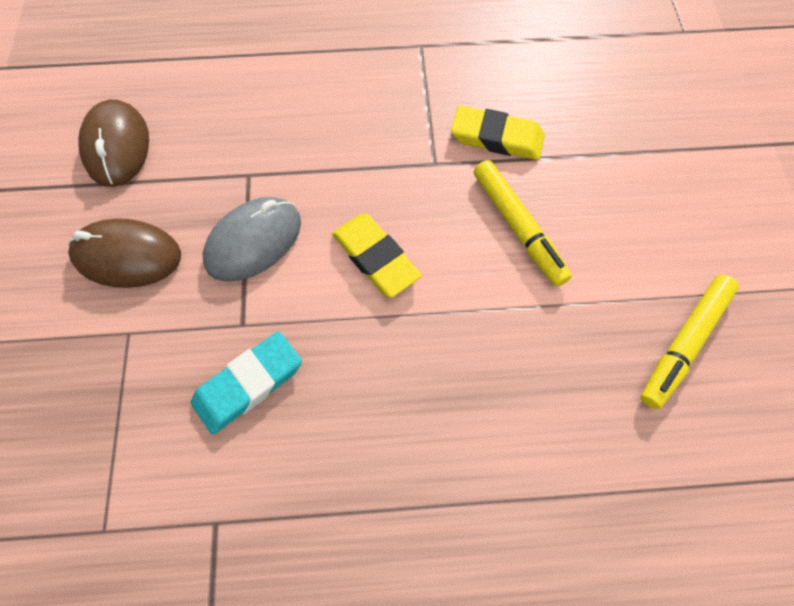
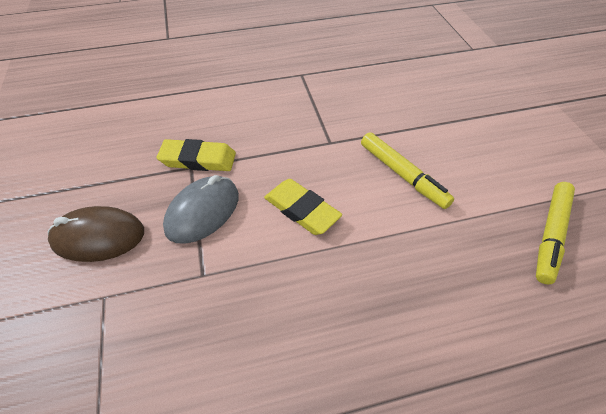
camera: 10 degrees left, 15 degrees down
brown mouse [78,99,149,187] -> none
turquoise eraser [191,331,302,435] -> none
yellow eraser [451,105,545,160] -> yellow eraser moved to [157,139,236,171]

